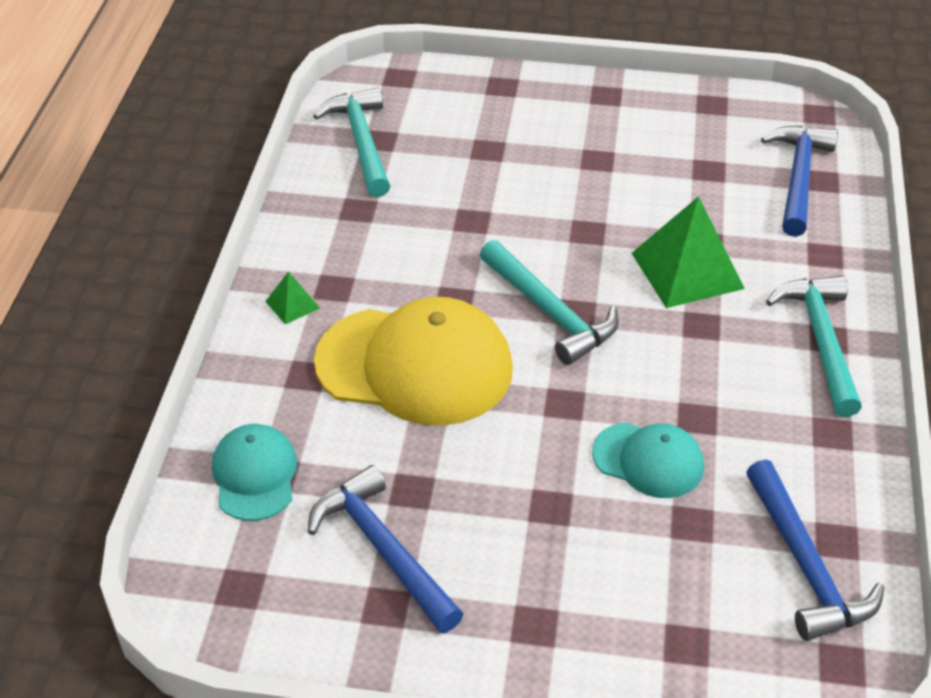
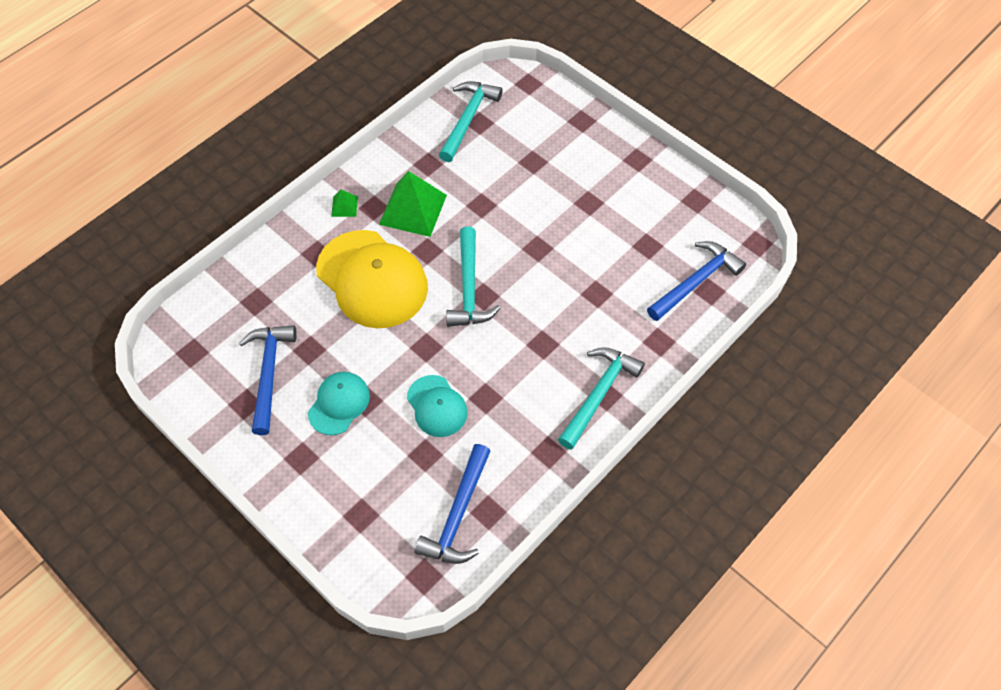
camera: 35 degrees right, 15 degrees up
turquoise cap [212,424,297,521] -> turquoise cap moved to [308,372,370,435]
green pyramid [632,196,745,308] -> green pyramid moved to [379,171,447,237]

